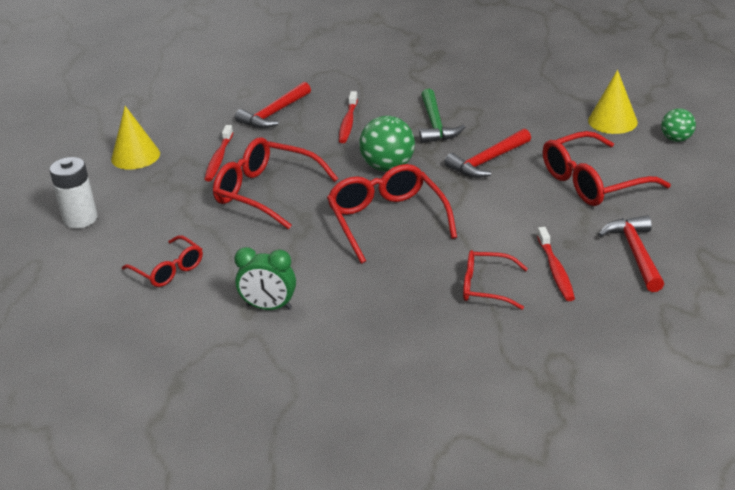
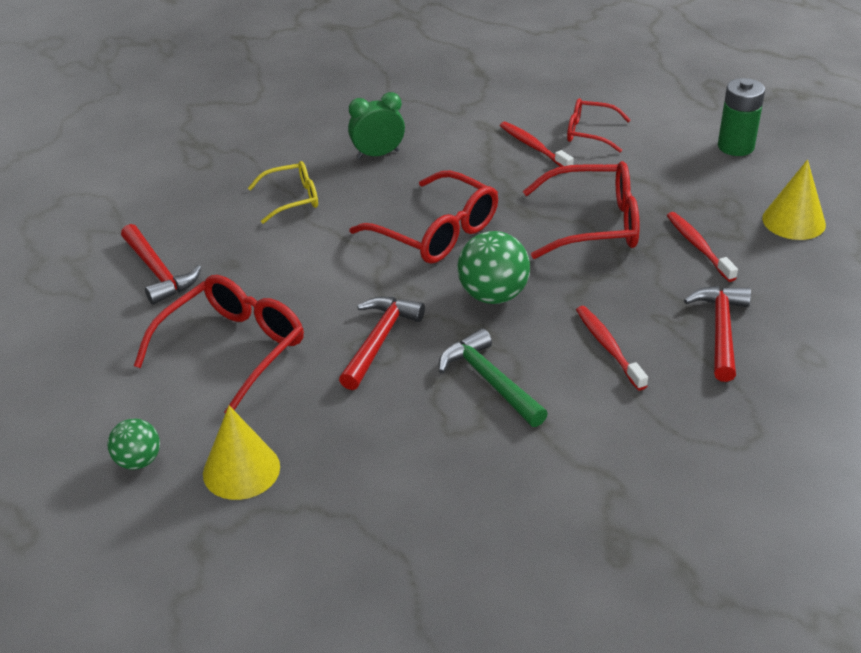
camera: 150 degrees right, 5 degrees up
white battery [50,157,97,229] -> green battery [718,78,765,156]
green clock [234,247,296,310] -> green clock moved to [348,92,405,159]
red glasses [463,250,528,310] -> yellow glasses [248,161,318,224]
red toothbrush [537,227,575,301] -> red toothbrush moved to [500,122,574,167]

